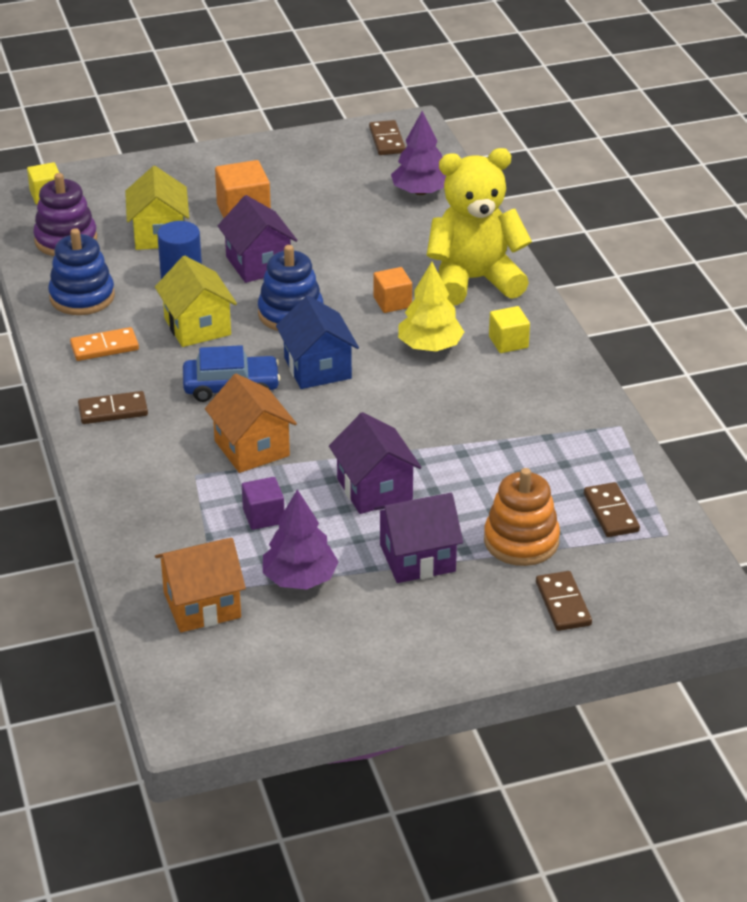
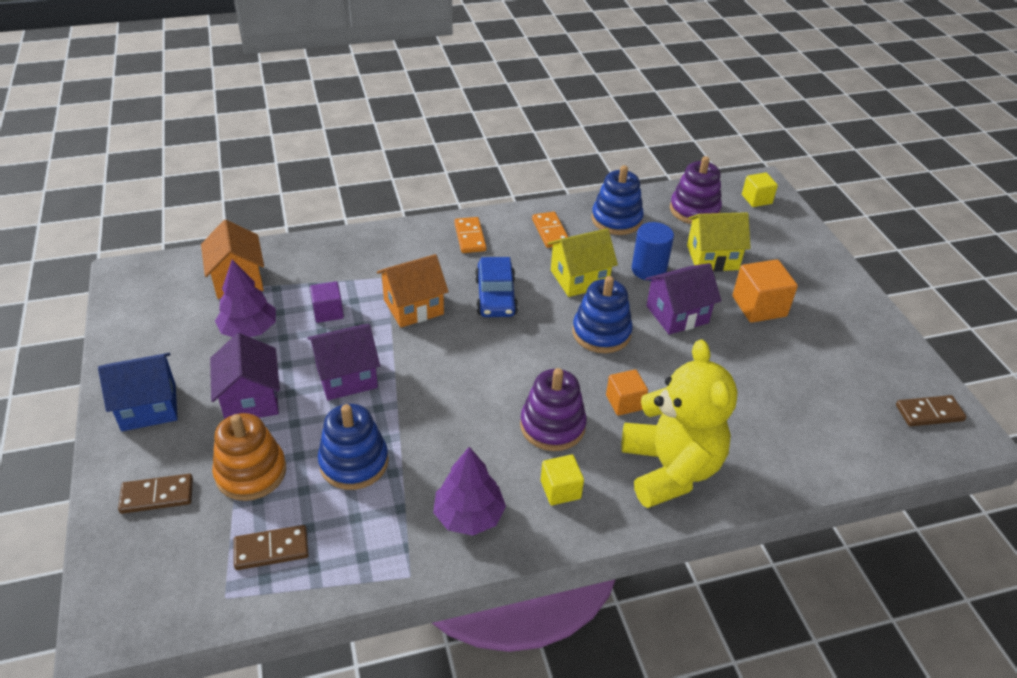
camera: 90 degrees right, 5 degrees up
brown domino [78,391,148,424] -> orange domino [454,217,486,253]
blue house [276,295,359,389] -> blue house moved to [98,353,178,431]
purple tree [391,111,446,195] -> purple tree moved to [433,447,506,536]
yellow tree [398,262,464,351] -> purple stacking toy [520,368,587,451]
none -> blue stacking toy [318,404,389,490]

